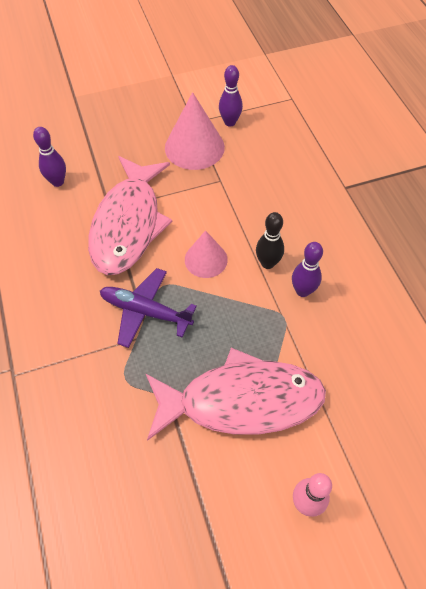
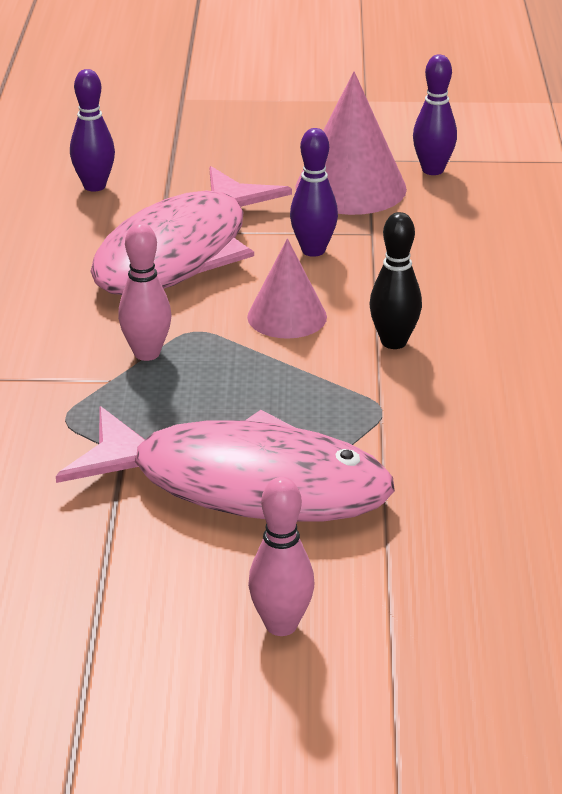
camera: 20 degrees right, 25 degrees down
purple plane [100,268,197,348] -> pink bowling pin [118,223,171,361]
purple bowling pin [292,242,323,297] -> purple bowling pin moved to [290,128,338,257]

